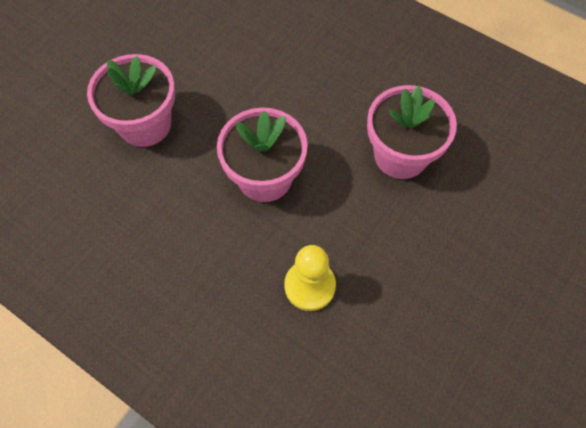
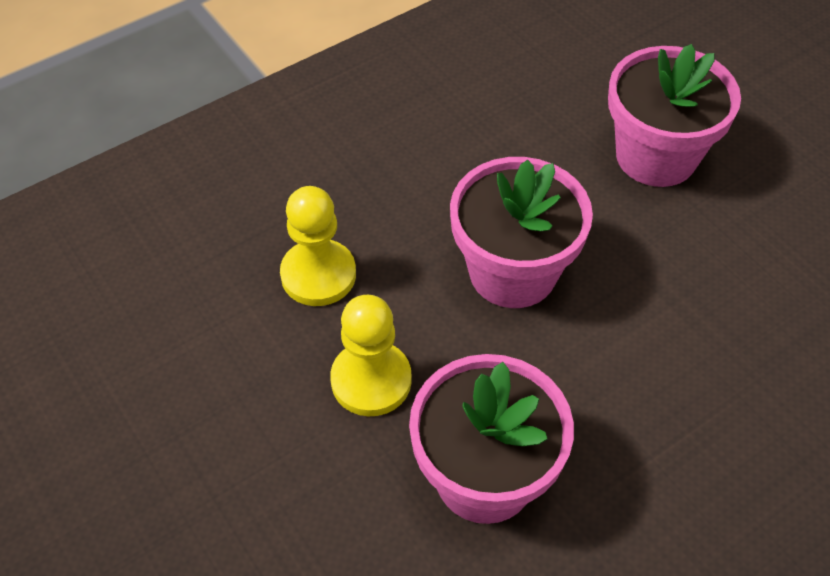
camera: 110 degrees right, 10 degrees down
none -> yellow pawn [330,295,412,416]

